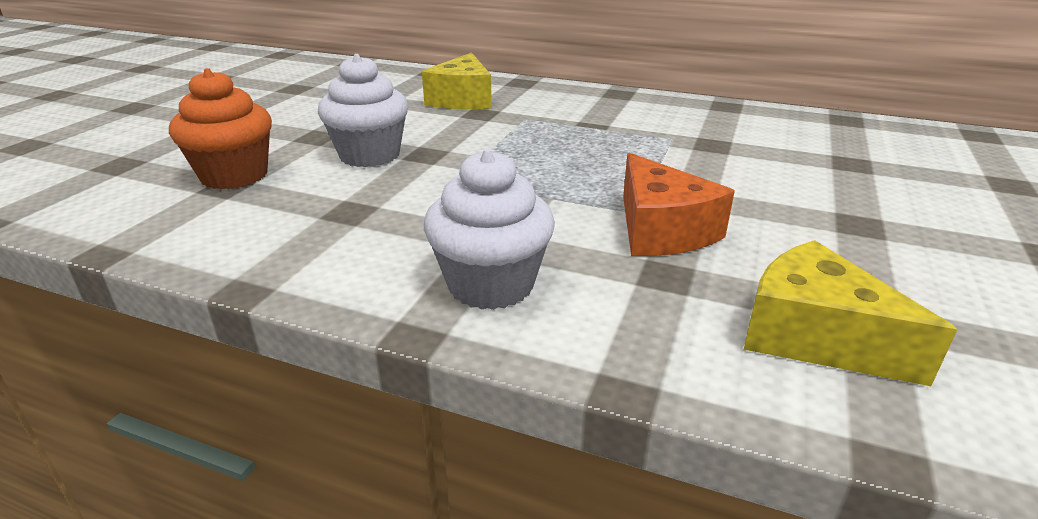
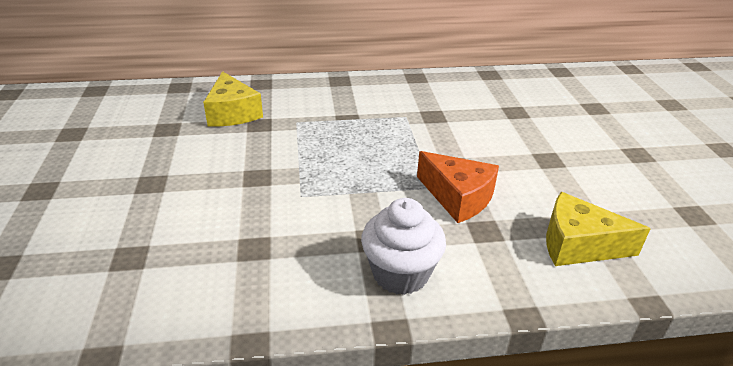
camera: 30 degrees left, 5 degrees up
orange cupcake [169,68,272,190] -> none
white cupcake [318,54,408,167] -> none

